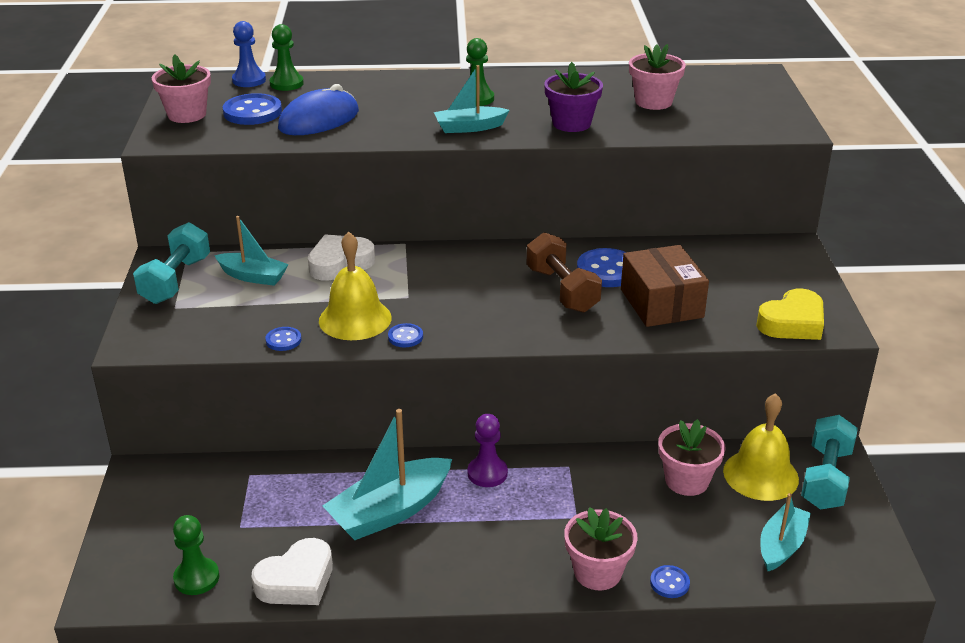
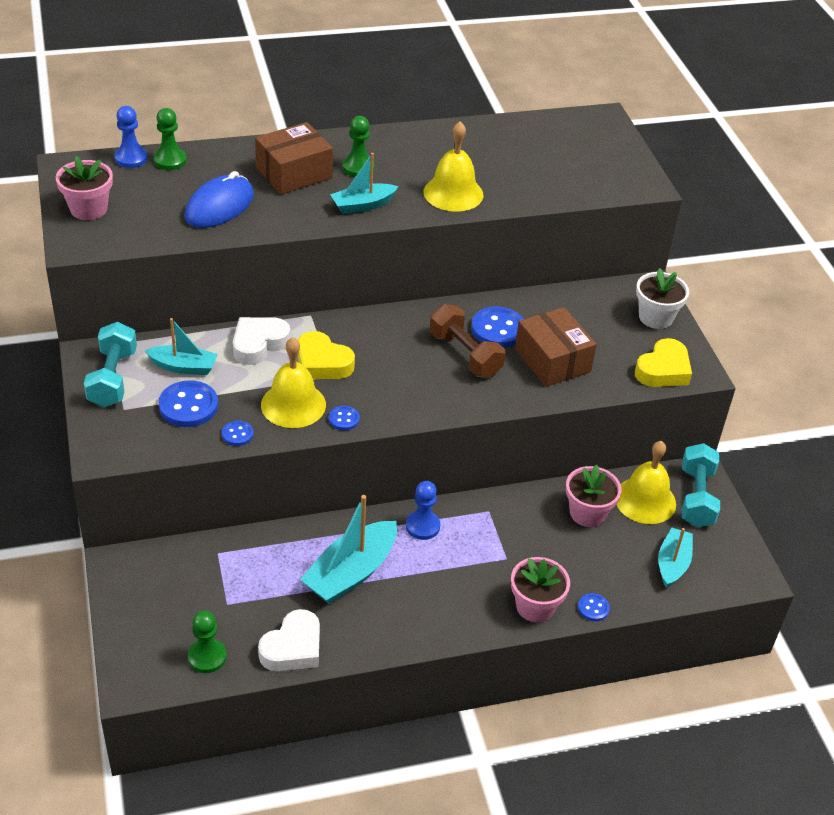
camera: 15 degrees left, 10 degrees up
blue button [223,93,282,125] -> blue button moved to [158,380,218,427]
purple pawn [467,414,508,487] -> blue pawn [406,481,440,540]
purple flower pot [544,62,603,132] -> yellow bell [423,121,483,212]
pink flower pot [629,44,686,110] -> none
none -> brown box [255,122,333,195]
none -> yellow heart [298,331,355,379]
none -> white flower pot [636,268,689,329]

